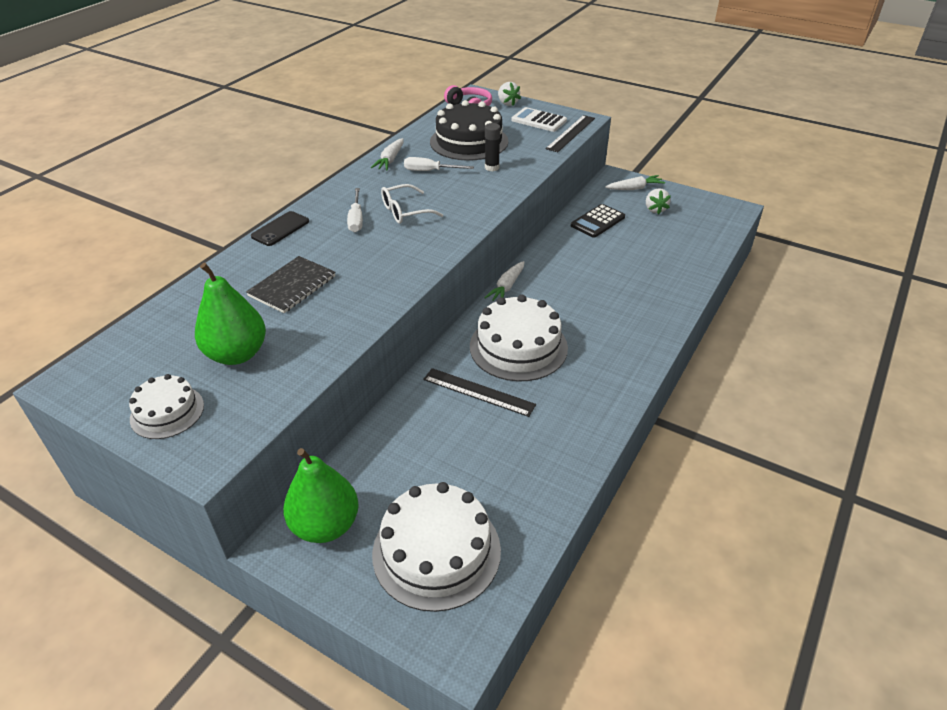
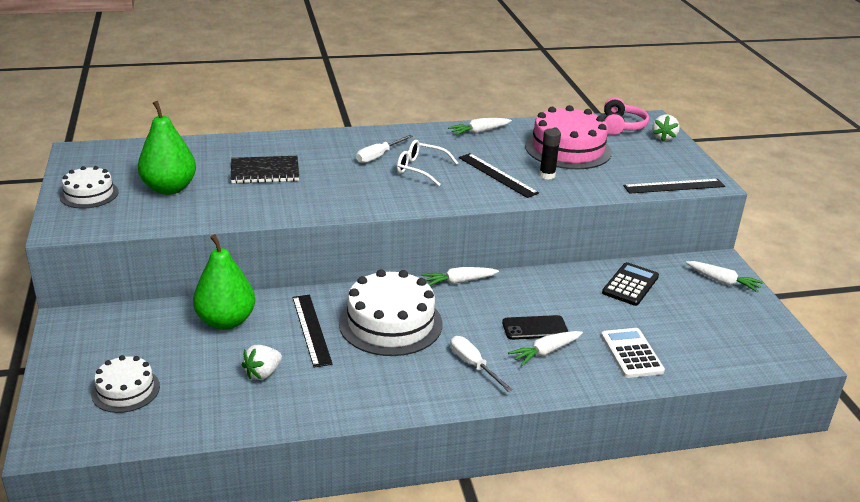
camera: 45 degrees right, 10 degrees down
black phone [251,211,309,246] -> black phone moved to [502,315,568,340]
green pear [283,448,359,543] -> green pear moved to [193,234,255,330]
white cake [372,482,501,612] -> white cake [91,355,160,413], size x0.57
white screwdriver [404,157,474,171] -> white screwdriver moved to [450,336,513,392]
black cake [430,100,508,161] -> pink cake [525,105,612,169]
white calculator [512,107,567,132] -> white calculator moved to [601,328,665,378]
black calculator [571,204,625,238] -> black calculator turned 120 degrees clockwise [602,262,659,306]
white strawberry [646,188,671,215] -> white strawberry moved to [242,345,282,380]
none -> black ruler [459,153,539,198]
none -> white carrot [508,331,583,366]

